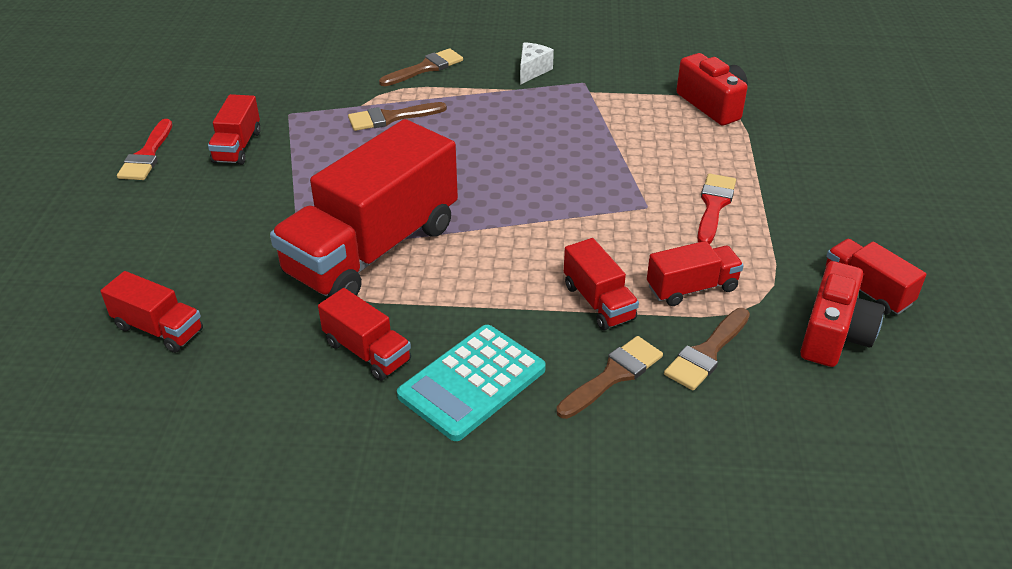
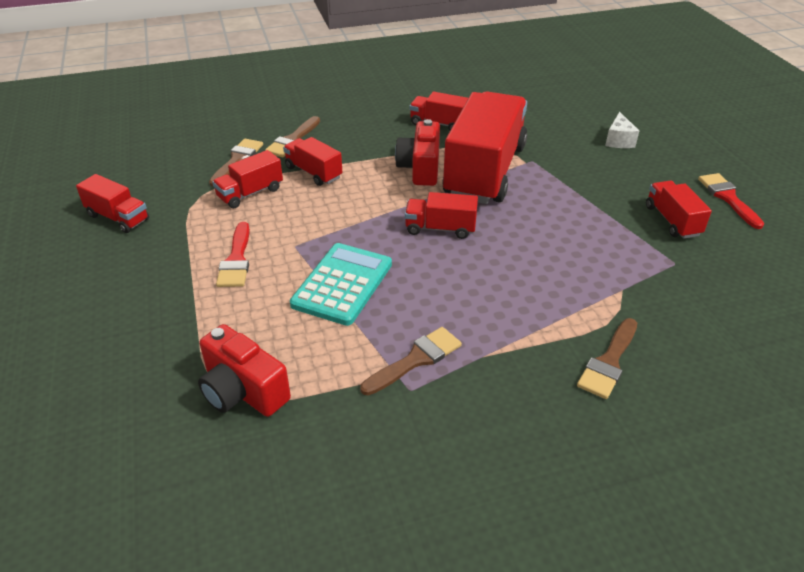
camera: 160 degrees right, 0 degrees up
red truck [100,271,203,353] -> red truck moved to [405,192,478,239]
brown brush [348,102,447,131] -> brown brush moved to [360,327,462,395]
turquoise calculator [397,325,546,441] -> turquoise calculator moved to [290,243,392,326]
white cheese [520,42,554,85] -> white cheese moved to [605,112,639,148]
red camera [800,261,884,367] -> red camera moved to [395,119,440,186]

